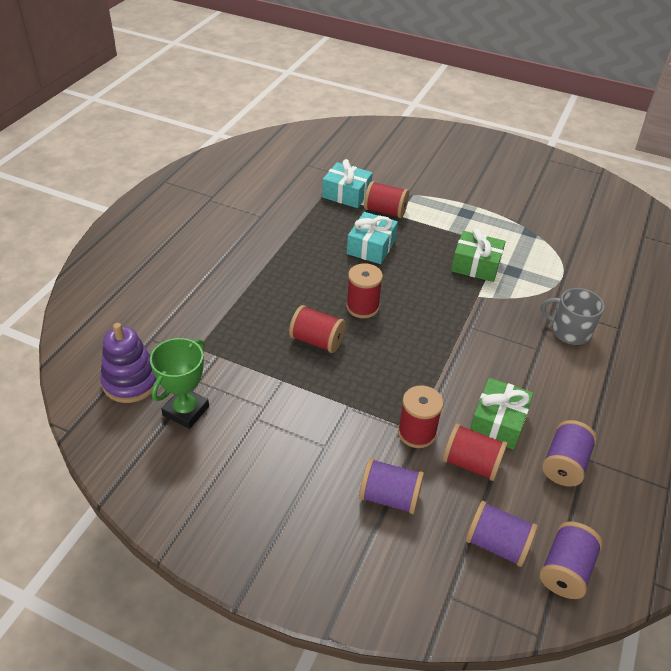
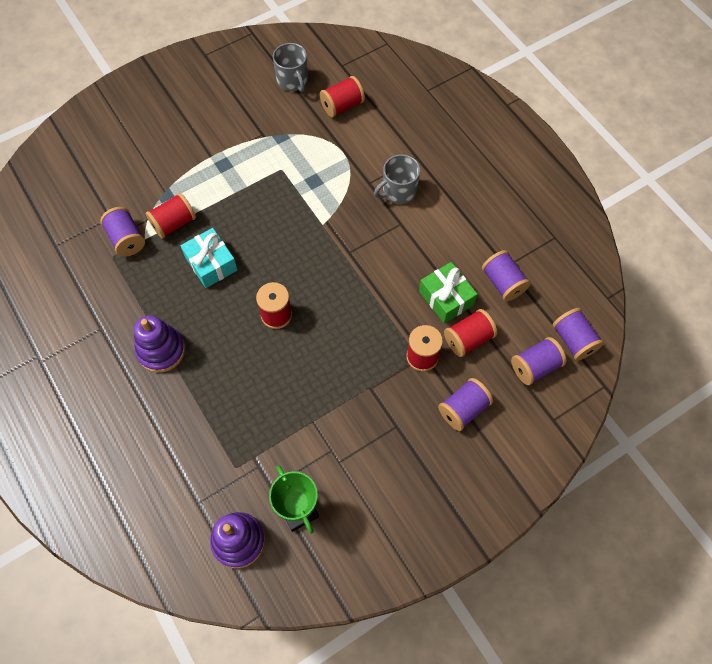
camera: 55 degrees left, 20 degrees up
red spool [289,305,346,353] -> red spool moved to [320,76,365,117]
turquoise gift [322,159,373,208] -> purple spool [100,207,145,257]
green gift [451,228,506,282] -> none
none -> purple stacking toy [134,315,185,373]
none -> grey mug [273,43,308,92]

